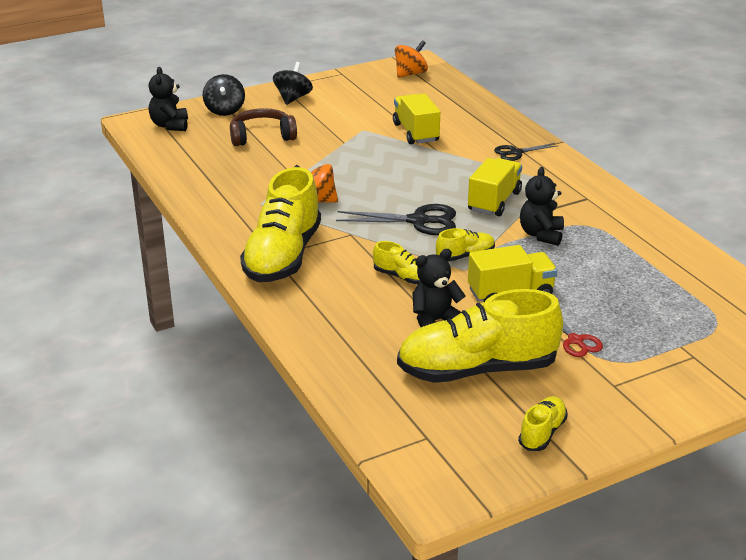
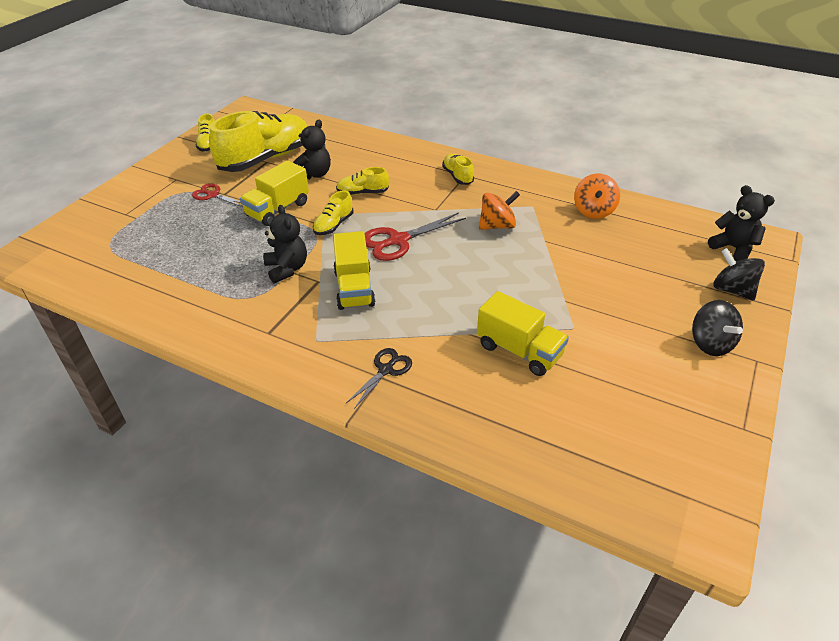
camera: 145 degrees right, 10 degrees up
brown headphones [230,108,297,146] -> none
yellow shoe [240,167,321,282] -> yellow shoe [442,154,474,185], size x0.46
black scissors [336,204,456,235] -> red scissors [364,212,466,261]
orange spinning top [395,40,428,78] -> orange spinning top moved to [574,174,620,219]

